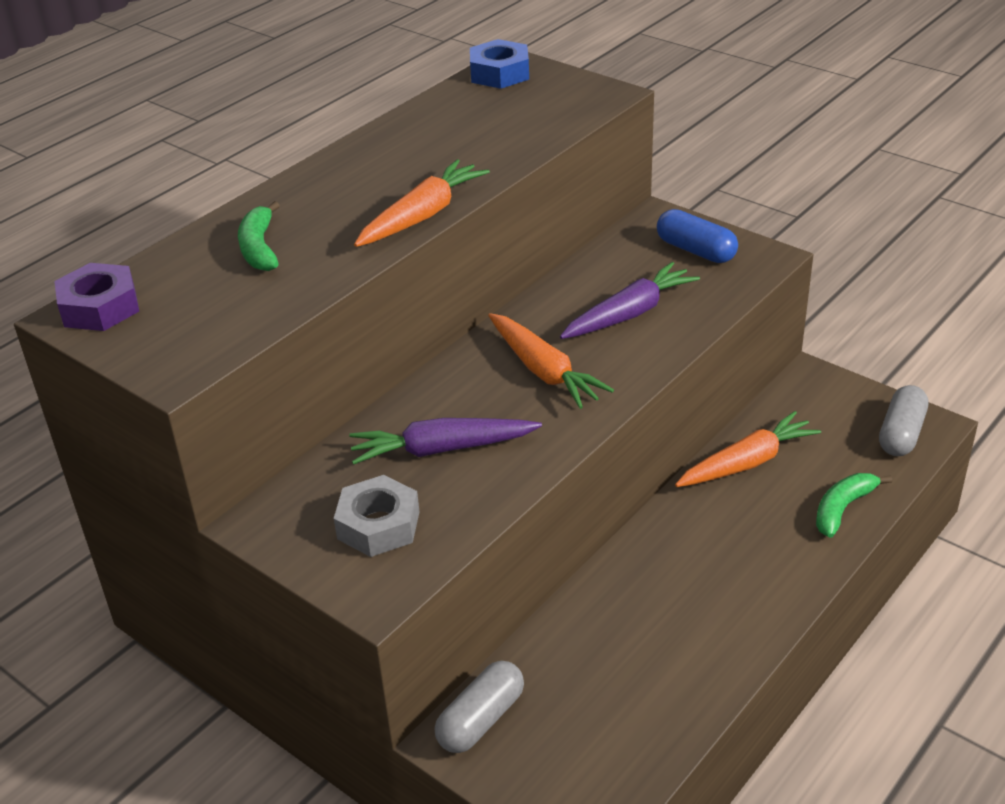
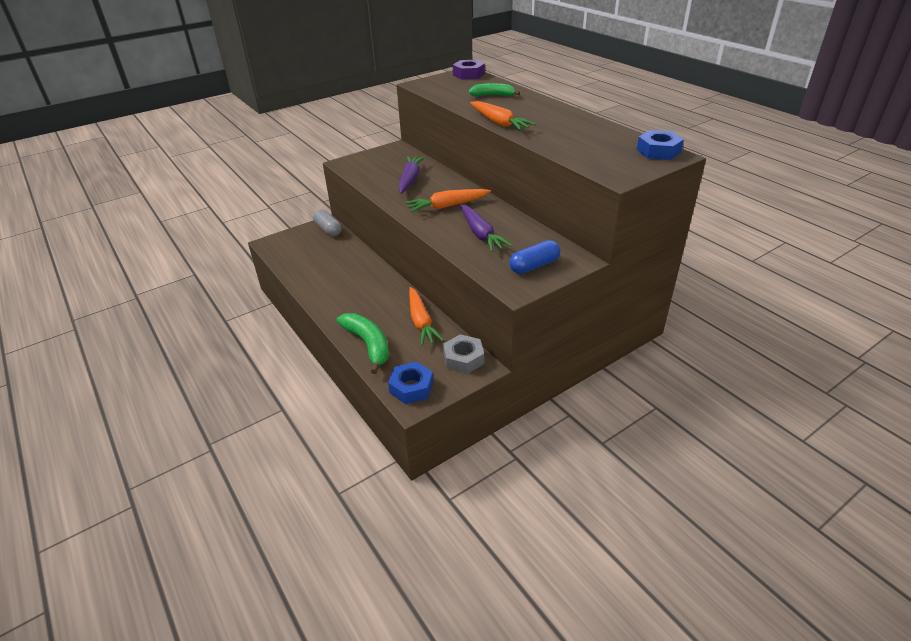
camera: 105 degrees right, 0 degrees up
grey nut [334,475,420,557] -> grey nut moved to [443,334,484,374]
green banana [816,473,892,538] -> green banana [337,313,389,374], size x1.53
grey capsule [879,385,928,456] -> blue nut [388,361,433,404]

